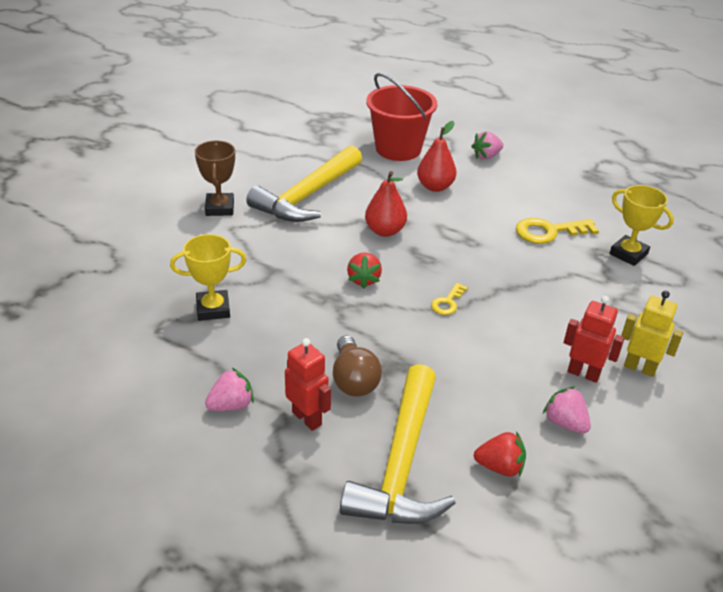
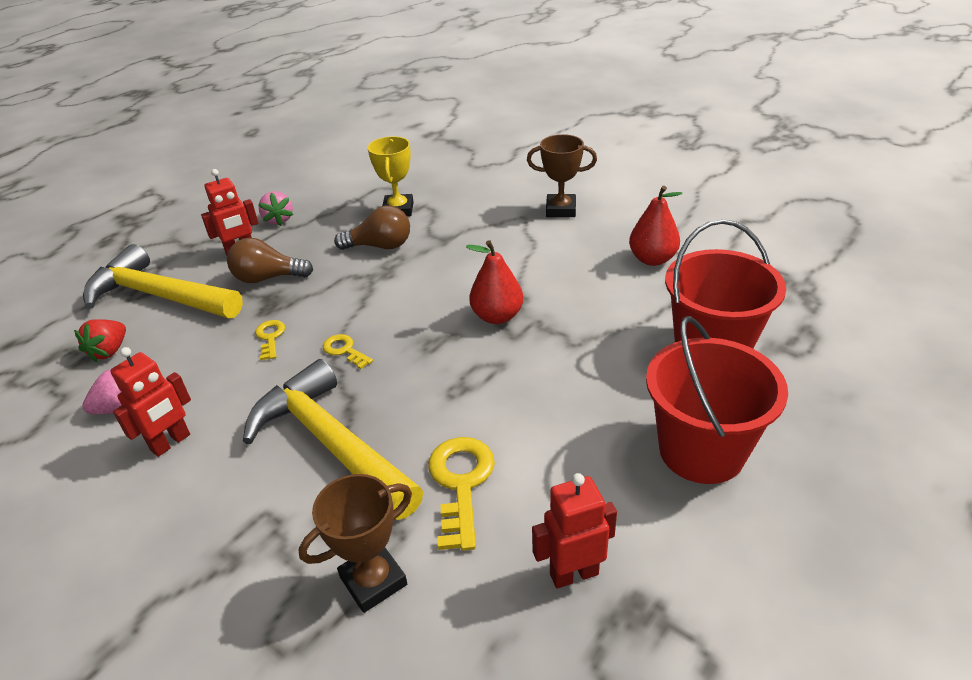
camera: 105 degrees right, 0 degrees up
yellow hammer [246,145,362,222] -> yellow hammer moved to [243,359,423,520]
red strawberry [347,253,382,289] -> none
red pear [417,121,456,192] -> red pear moved to [629,186,682,266]
pink strawberry [471,131,503,160] -> red bucket [646,316,788,484]
yellow trophy [610,185,674,266] -> brown trophy [299,474,412,613]
yellow robot [621,291,683,377] -> none
none -> yellow key [255,320,285,360]
none -> brown light bulb [334,206,410,250]
none -> red robot [532,473,617,589]

